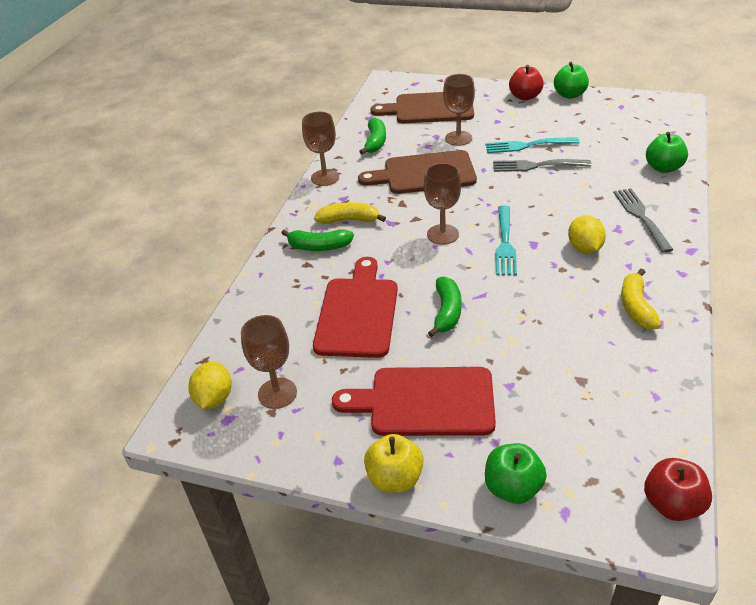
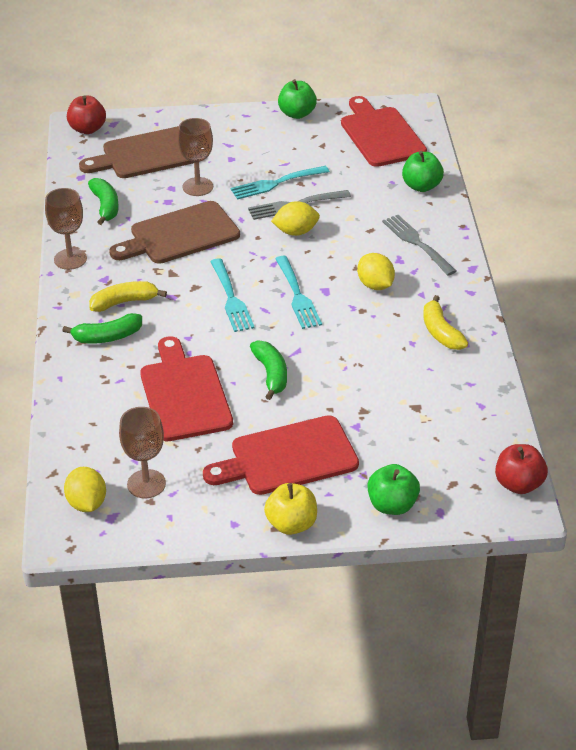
camera: 25 degrees left, 0 degrees up
brown goblet [424,163,461,245] -> turquoise fork [210,258,255,332]
red apple [509,65,544,101] -> red apple moved to [67,95,106,134]
none -> yellow lemon [271,201,320,236]
none -> red cutting board [341,96,427,167]

